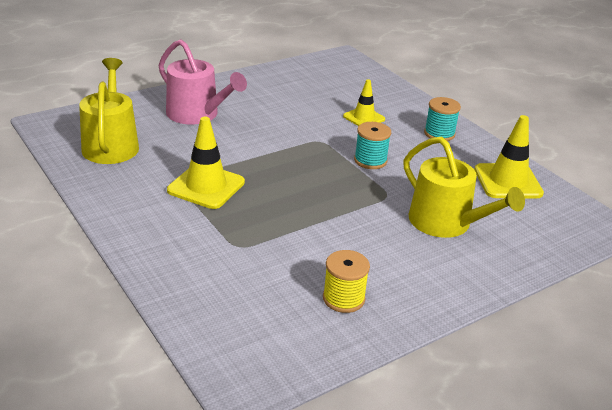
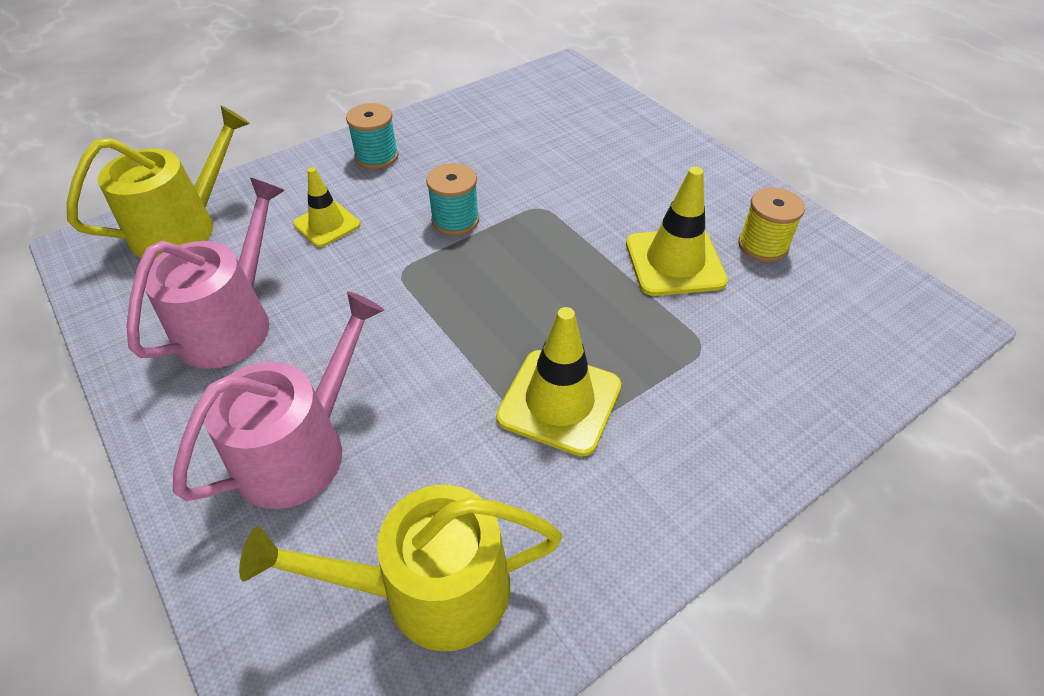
camera: 90 degrees left, 15 degrees up
yellow watering can [404,137,525,238] -> yellow watering can moved to [67,106,250,258]
yellow traffic cone [474,115,544,198] -> yellow traffic cone moved to [626,167,728,296]
none -> pink watering can [127,178,285,369]

